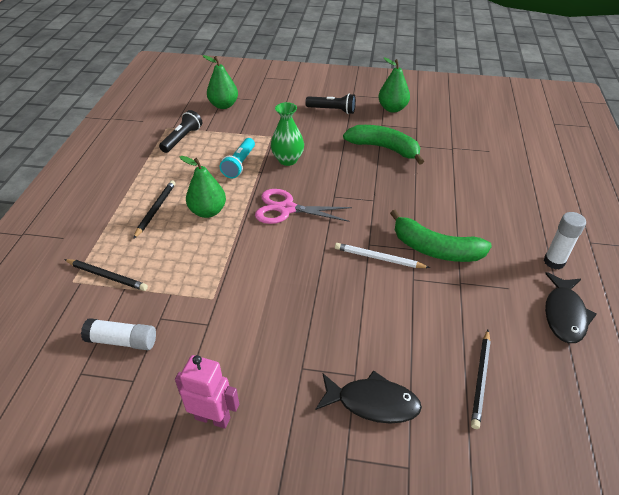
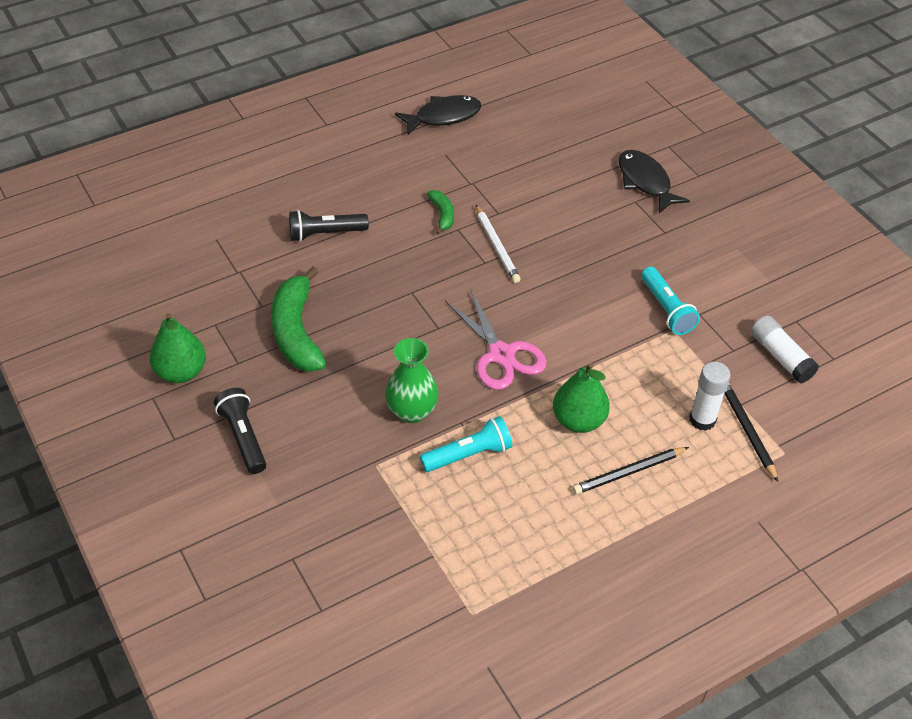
camera: 130 degrees left, 5 degrees up
black flashlight [159,110,202,153] -> black flashlight moved to [289,210,369,242]
pink robot [175,355,239,429] -> none
green pear [203,55,238,109] -> none
green banana [390,210,492,262] -> green banana [427,190,454,235], size x0.49
black pencil [471,330,491,429] -> none
white glue stick [544,212,586,270] -> white glue stick moved to [689,362,731,431]
none -> turquoise flashlight [641,267,700,335]

